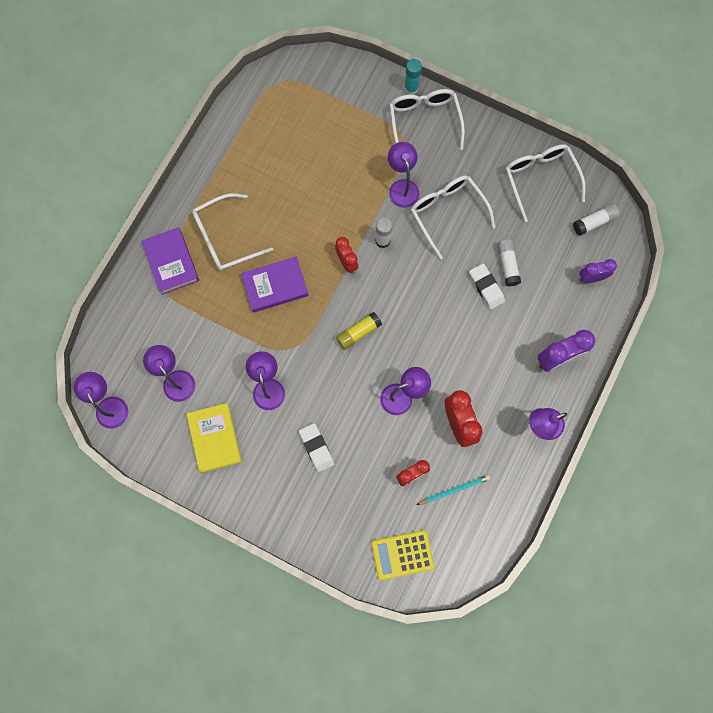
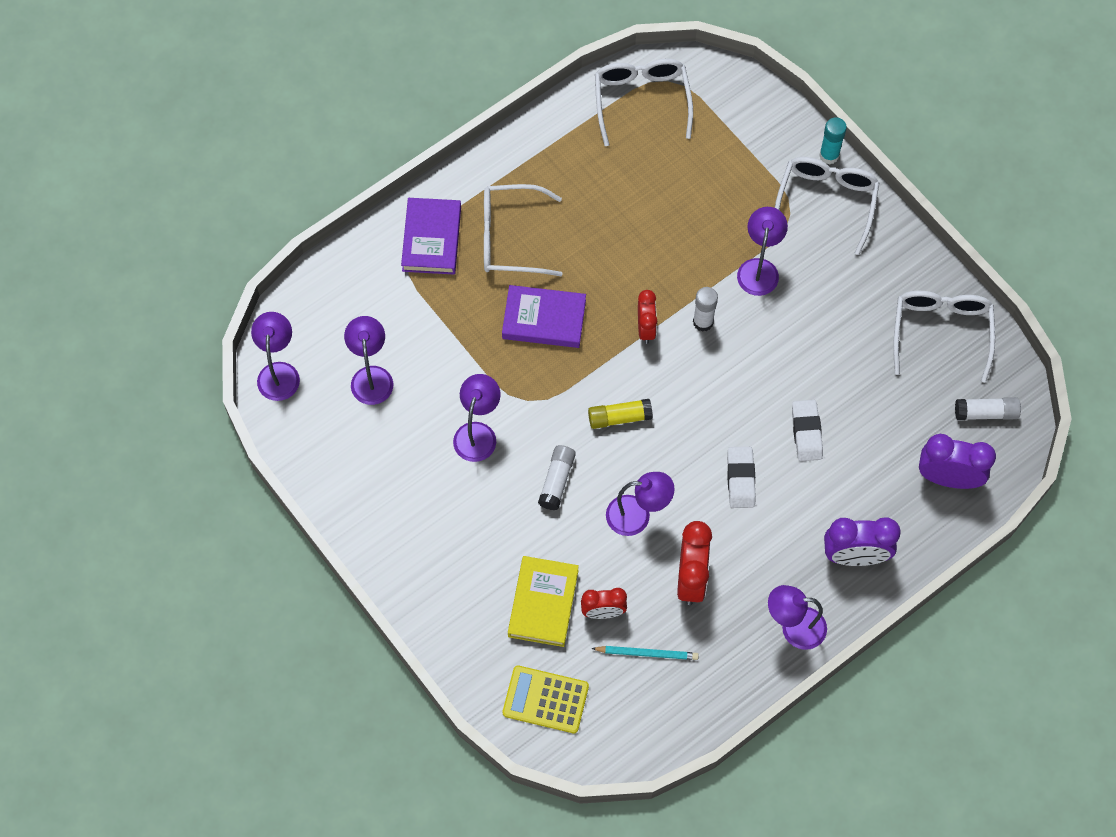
camera: 25 degrees right, 10 degrees down
yellow book [186,403,242,473] -> yellow book moved to [508,556,579,647]
white eraser [299,423,334,472] -> white eraser moved to [727,447,756,508]
white glasses [411,175,496,259] -> white glasses moved to [595,59,693,146]
white glue stick [497,239,521,286] -> white glue stick moved to [538,445,576,510]
purple clock [579,259,617,283] -> purple clock [919,434,996,489], size x1.57

